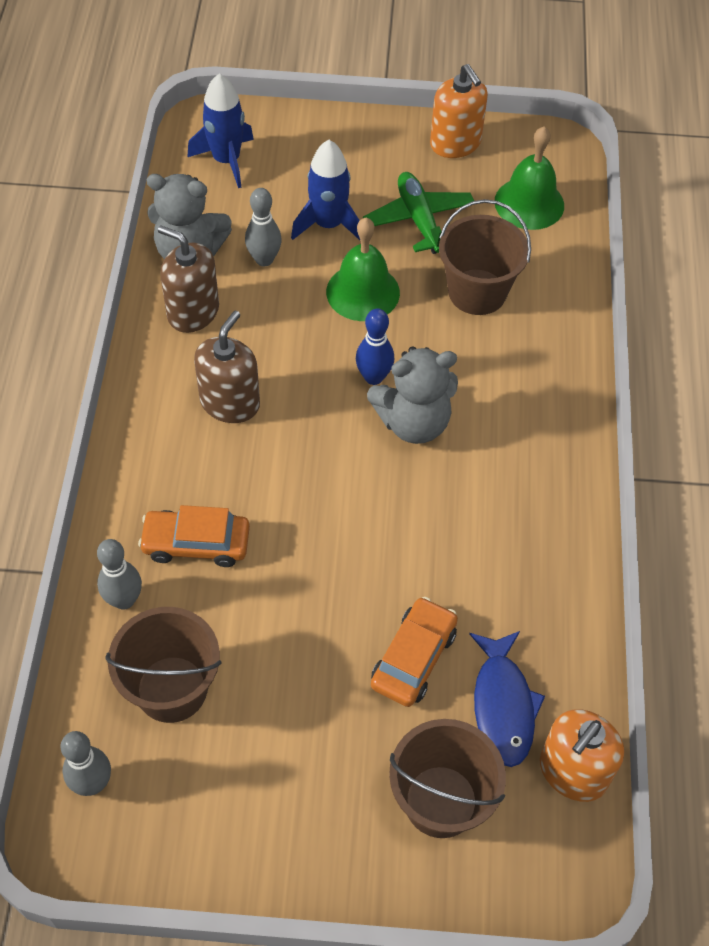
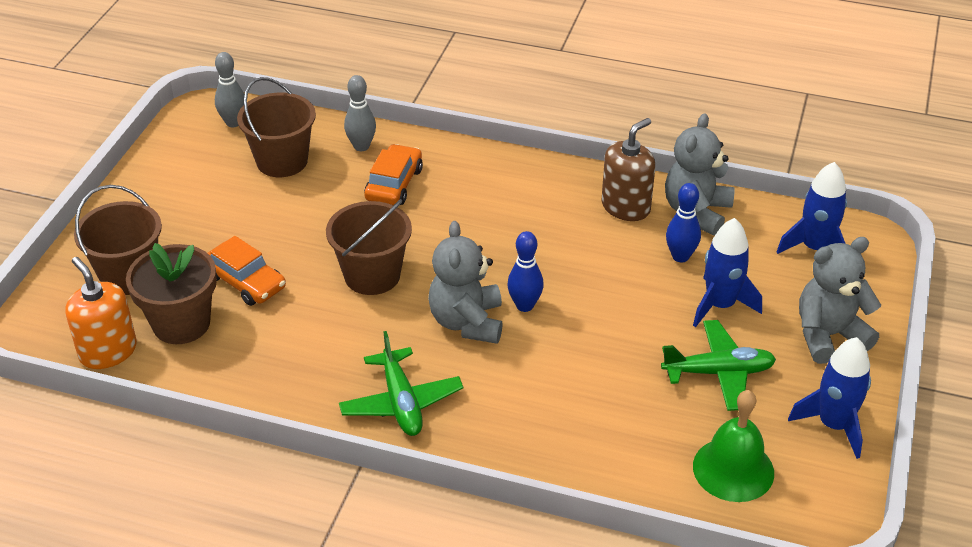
camera: 105 degrees right, 15 degrees down
brown soap dispenser [194,311,260,423] -> none
grey bowling pin [245,188,282,266] -> blue bowling pin [666,183,701,262]
green bell [326,217,400,321] -> none
orange soap dispenser [430,64,488,158] -> blue rocket [788,337,871,459]
brown bucket [439,199,531,315] -> brown bucket moved to [326,199,412,295]
blue fish [469,631,545,767] -> brown flower pot [126,243,217,344]
none -> green plane [339,331,463,436]
none -> grey teddy bear [799,237,881,364]

